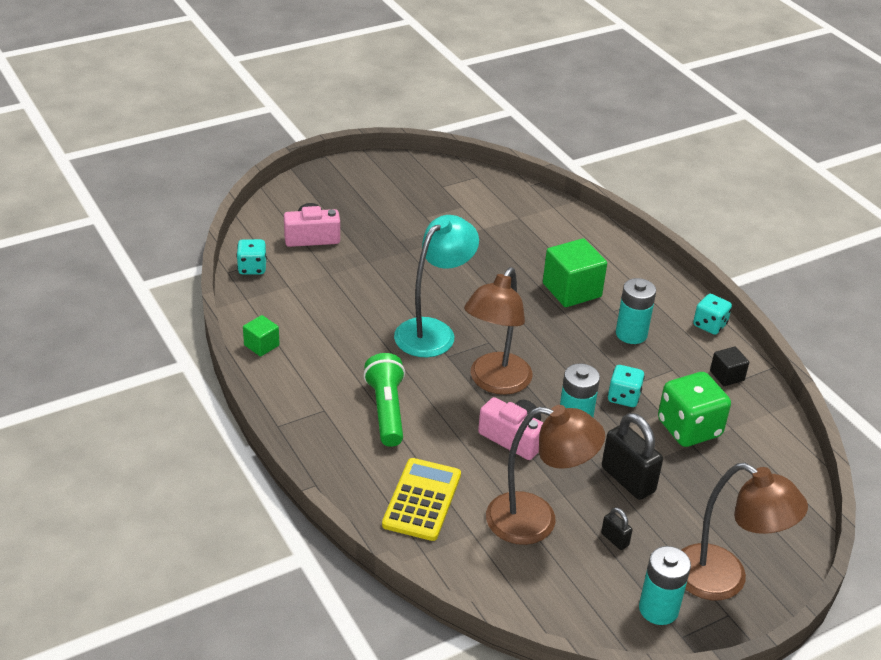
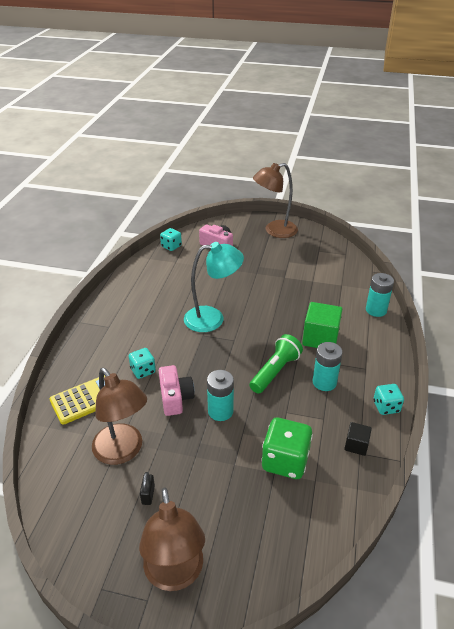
camera: 45 degrees right, 0 degrees up
green cube [243,315,280,357] -> none
green flashlight [363,353,405,447] -> green flashlight moved to [249,334,303,394]
brown lamp [464,267,532,395] -> brown lamp moved to [253,163,298,238]
black padlock [602,413,663,500] -> none
turquoise dice [608,365,645,407] -> turquoise dice moved to [129,348,156,379]
turquoise battery [639,546,691,625] -> turquoise battery moved to [366,273,394,317]

